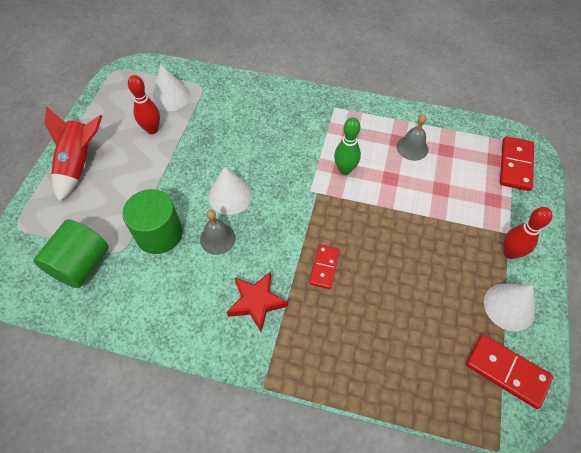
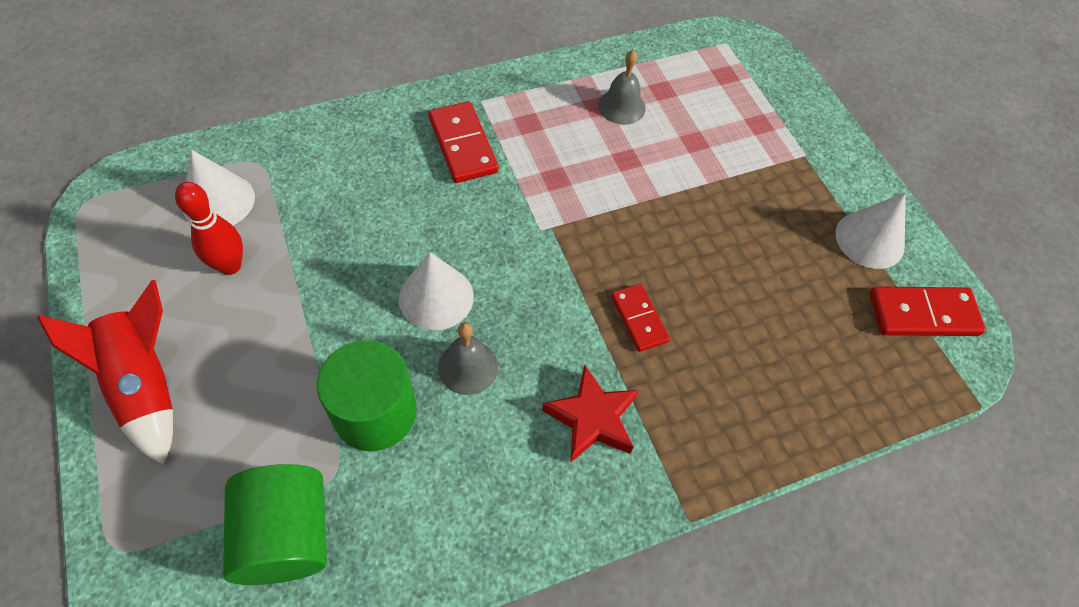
camera: 40 degrees left, 0 degrees up
green bowling pin [334,118,361,175] -> none
red domino [500,136,534,191] -> red domino moved to [428,101,498,183]
red bowling pin [503,207,552,259] -> none

